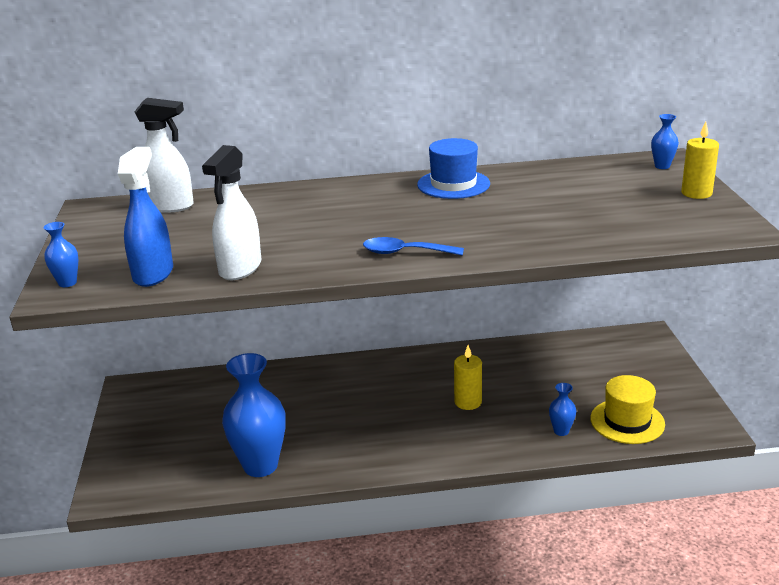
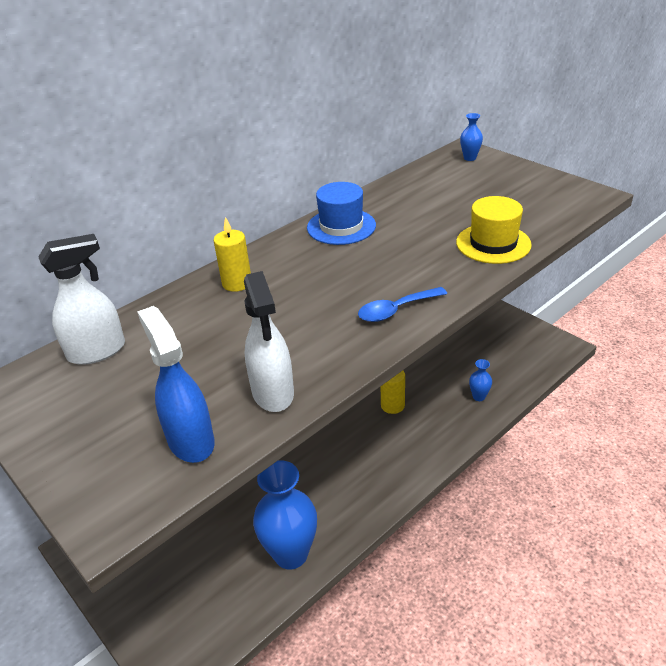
camera: 35 degrees left, 10 degrees up
blue vase [44,222,78,287] -> none
yellow hat [590,375,665,444] -> yellow hat moved to [456,196,532,264]
yellow candle [681,122,719,199] -> yellow candle moved to [213,217,251,292]

